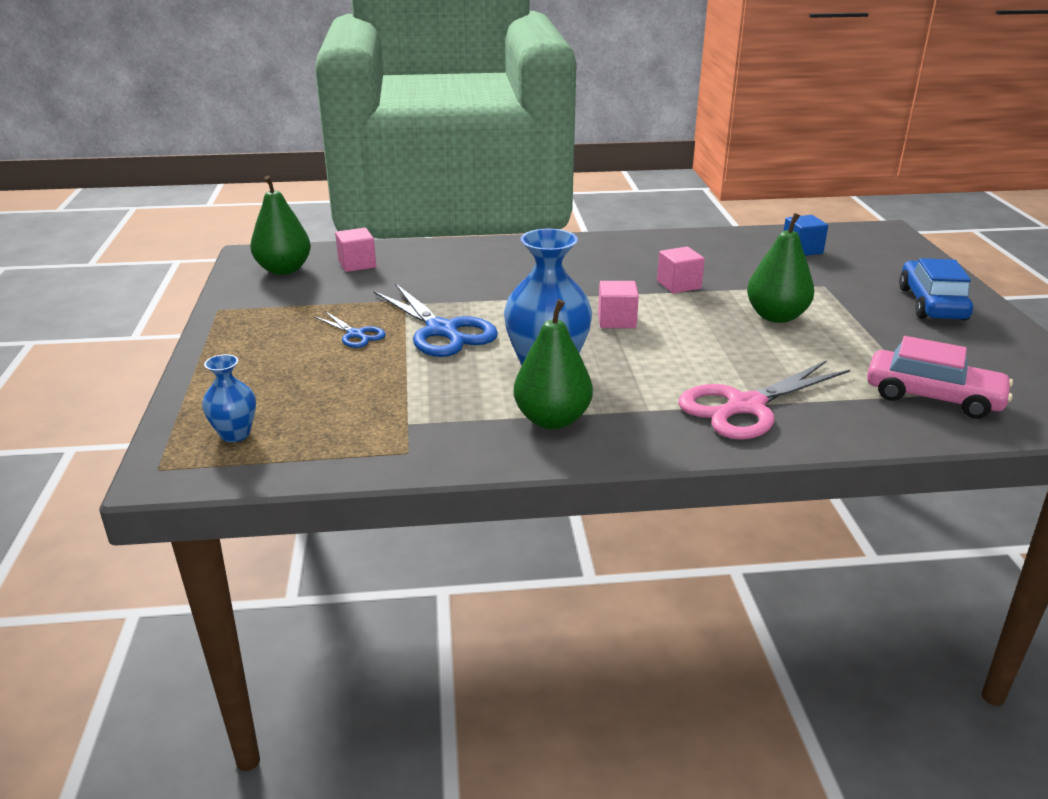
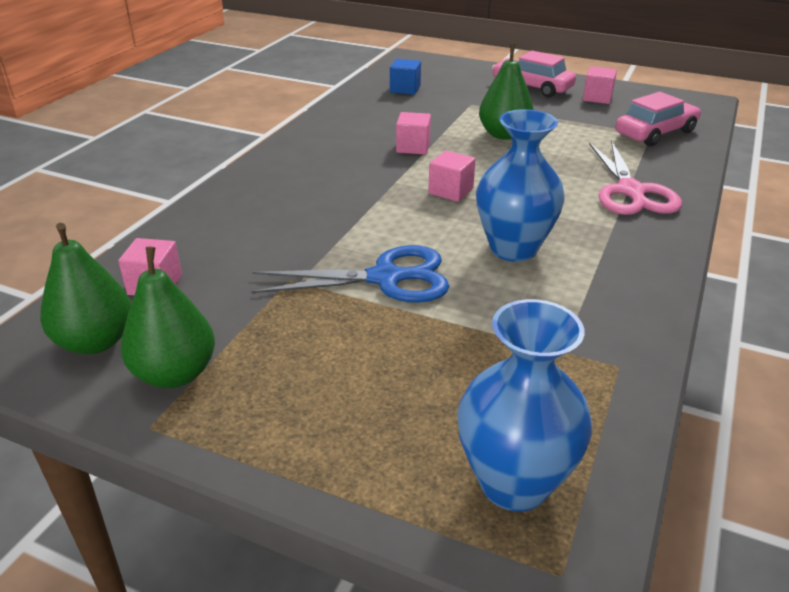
camera: 60 degrees left, 5 degrees up
blue vase [202,354,256,442] -> blue vase [457,299,592,511], size x1.89
blue scissors [314,311,386,348] -> none
green pear [514,299,593,429] -> green pear moved to [121,247,215,388]
blue car [899,258,973,320] -> pink car [492,51,576,97]
none -> pink cube [583,66,617,104]

